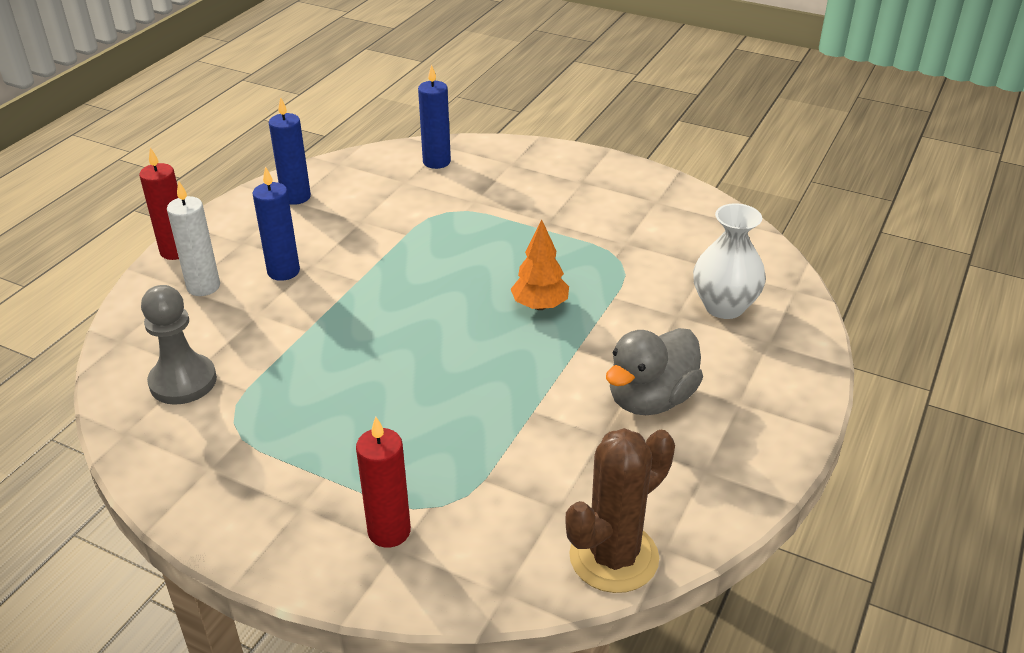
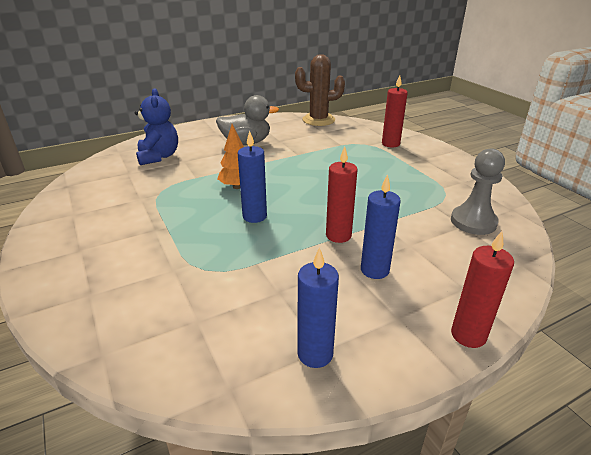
camera: 145 degrees left, 5 degrees down
white candle [167,181,220,296] -> none
blue candle [418,64,451,169] -> blue candle moved to [238,131,267,223]
white vase [693,203,766,319] -> blue teddy bear [135,88,178,165]
none -> red candle [326,146,358,243]

